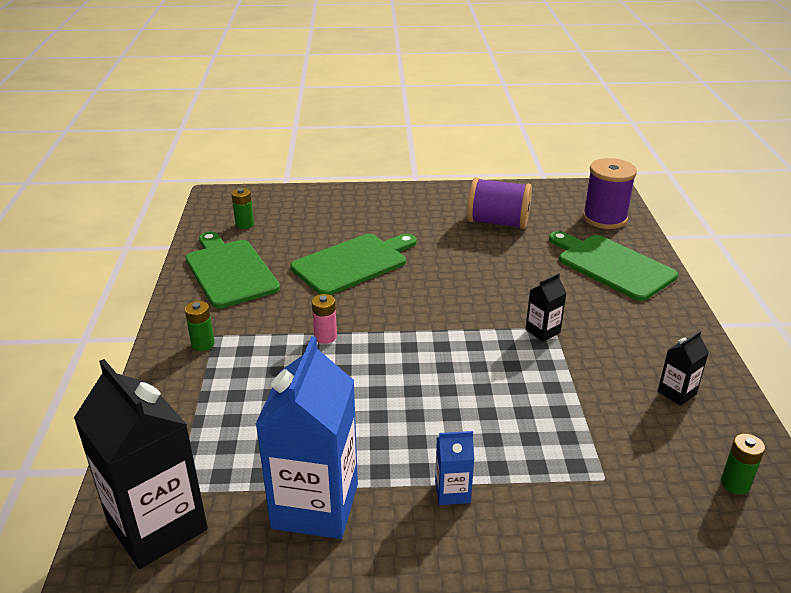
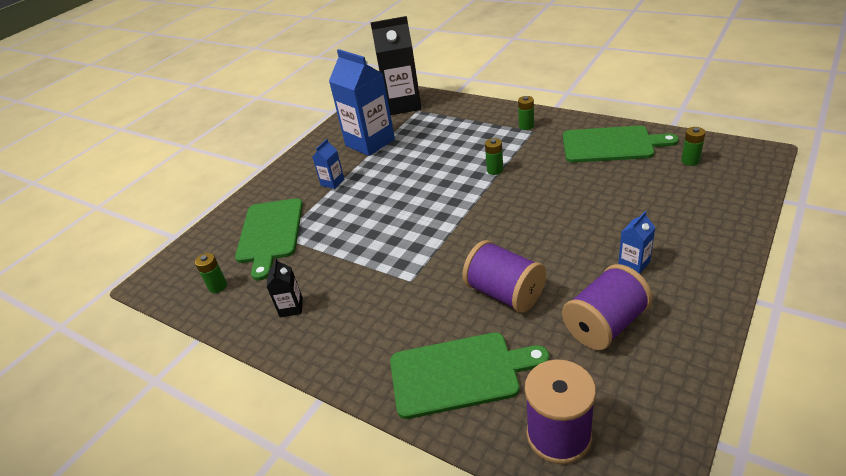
camera: 130 degrees right, 5 degrees up
green cutting board [290,234,417,295] -> green cutting board moved to [235,198,303,280]
pink battery [312,294,337,344] -> green battery [485,138,503,175]
black carton [525,273,566,342] -> none
none -> purple spool [462,240,546,313]
none -> blue carton [618,211,656,274]

